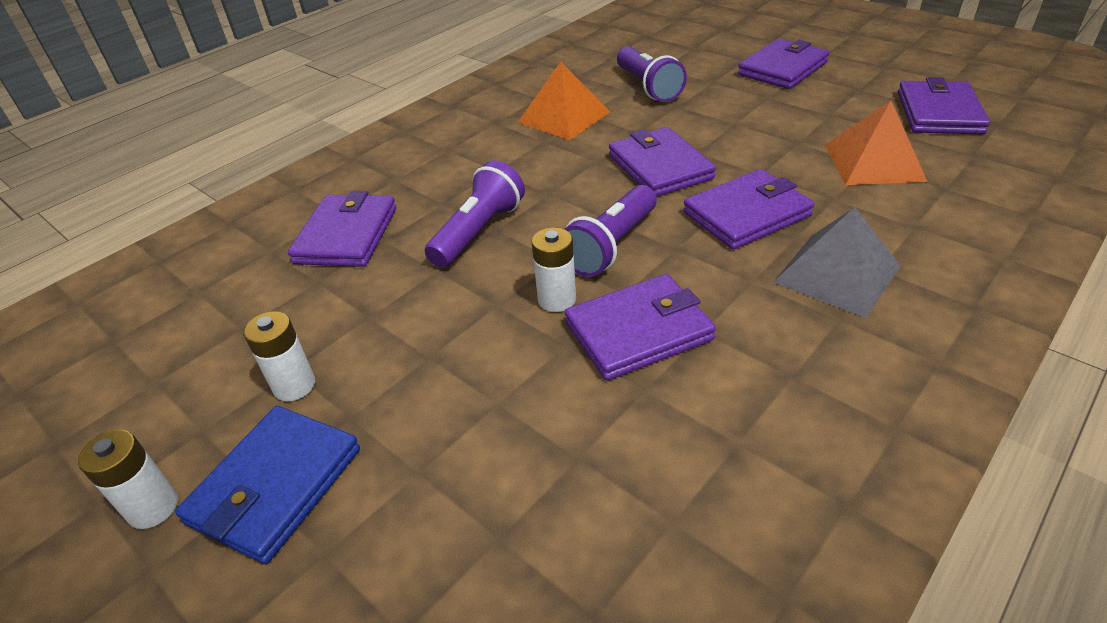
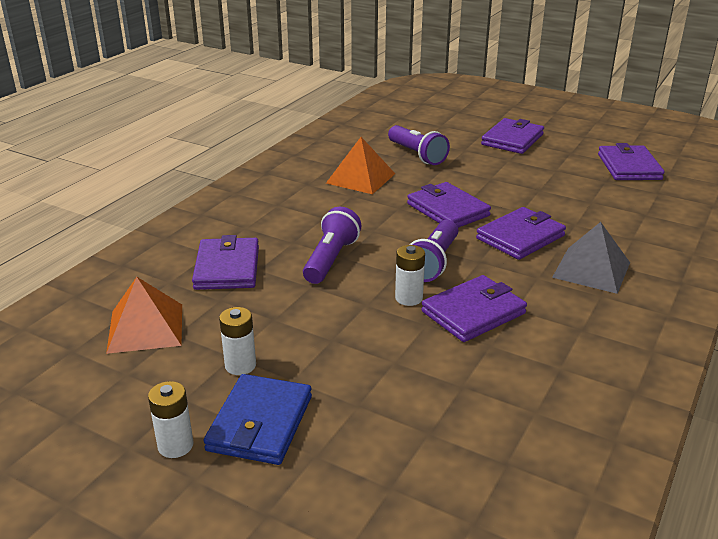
camera: 15 degrees left, 10 degrees down
orange pyramid [825,100,928,185] -> orange pyramid moved to [106,277,182,354]

